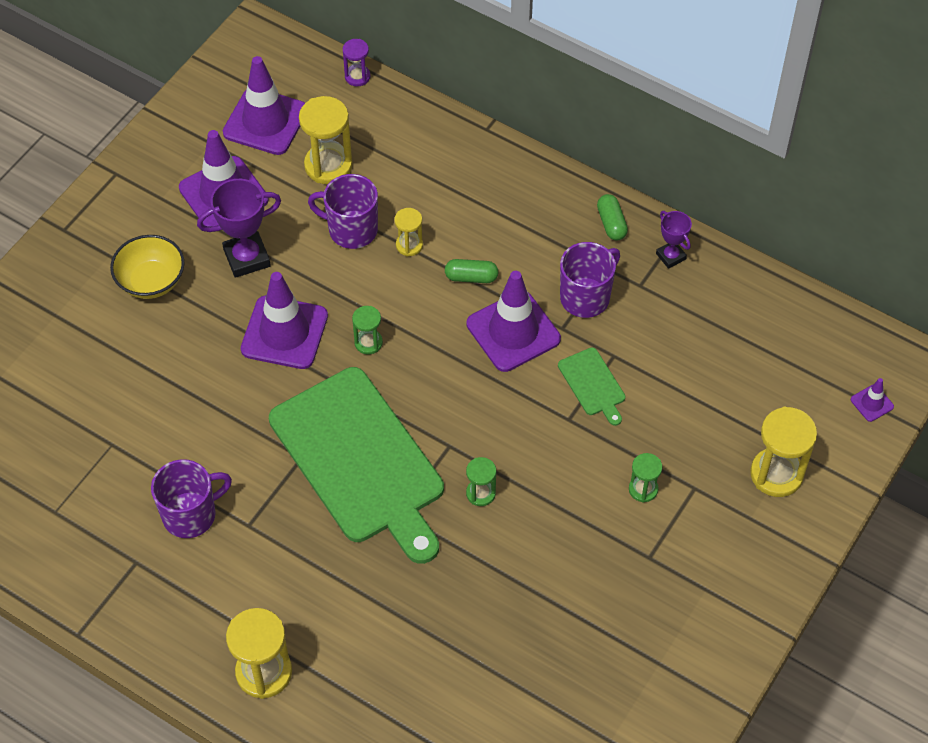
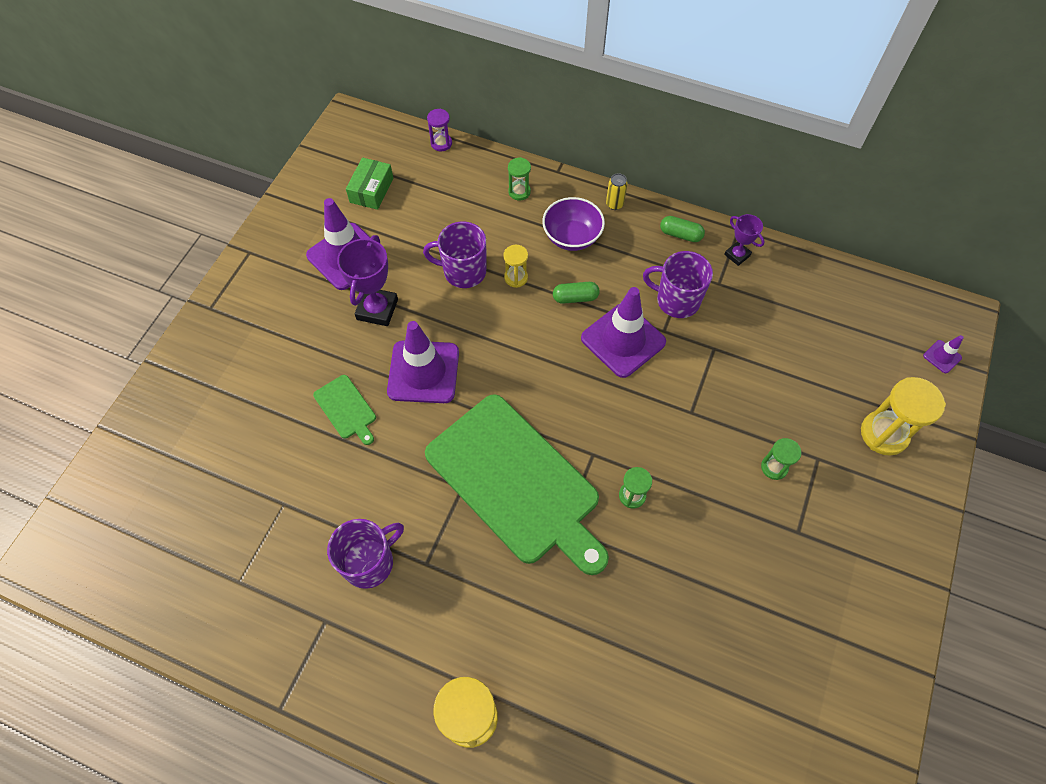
camera: 10 degrees left, 5 degrees up
yellow bowl [110,235,185,299] -> none
purple trophy [197,179,281,278] -> purple trophy turned 45 degrees counterclockwise [337,235,398,326]
purple traffic cone [223,56,305,155] -> green box [346,158,393,210]
yellow hourglass [299,96,353,184] -> none
green hourglass [352,306,383,355] -> green hourglass moved to [508,157,531,200]
green cutting board [558,347,626,426] -> green cutting board moved to [313,375,376,445]
purple mug [560,242,620,318] -> purple mug turned 105 degrees counterclockwise [643,251,713,318]
green capsule [597,194,628,241] -> green capsule turned 45 degrees counterclockwise [660,216,705,242]
none -> purple bowl [542,197,605,251]
none -> yellow can [606,173,628,210]

